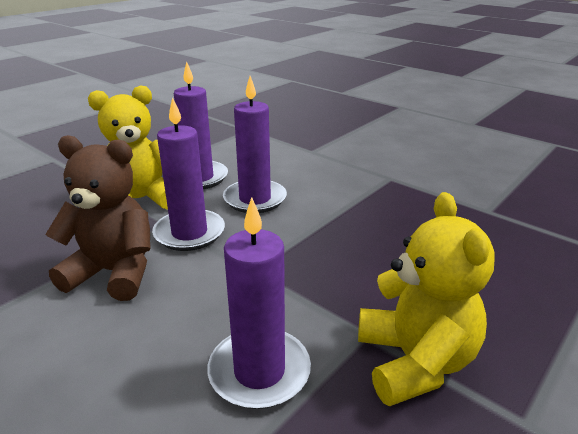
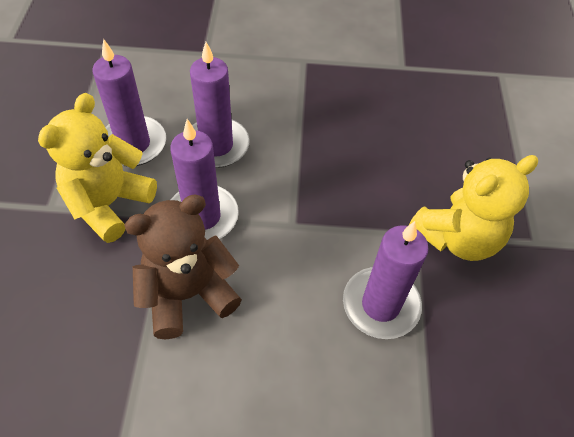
camera: 40 degrees left, 25 degrees up
yellow teddy bear [358,192,495,406] -> yellow teddy bear turned 105 degrees clockwise [409,155,538,261]

